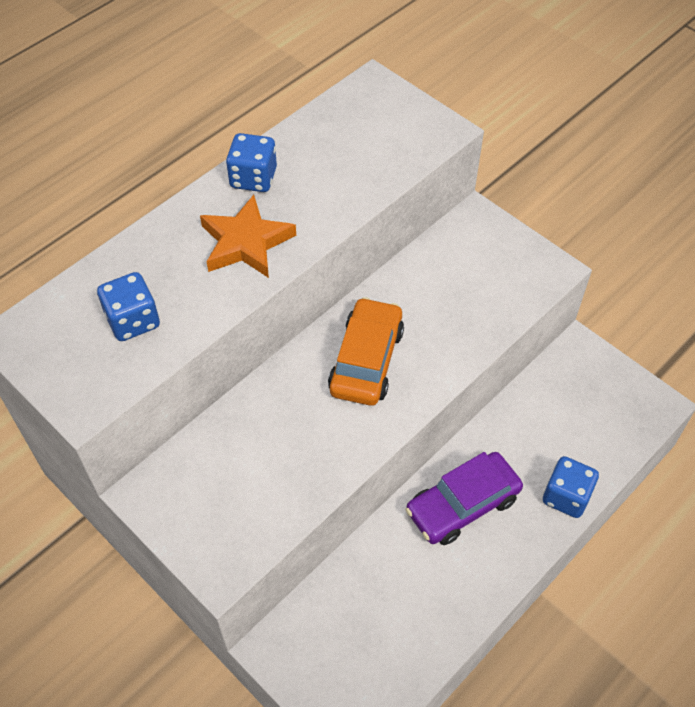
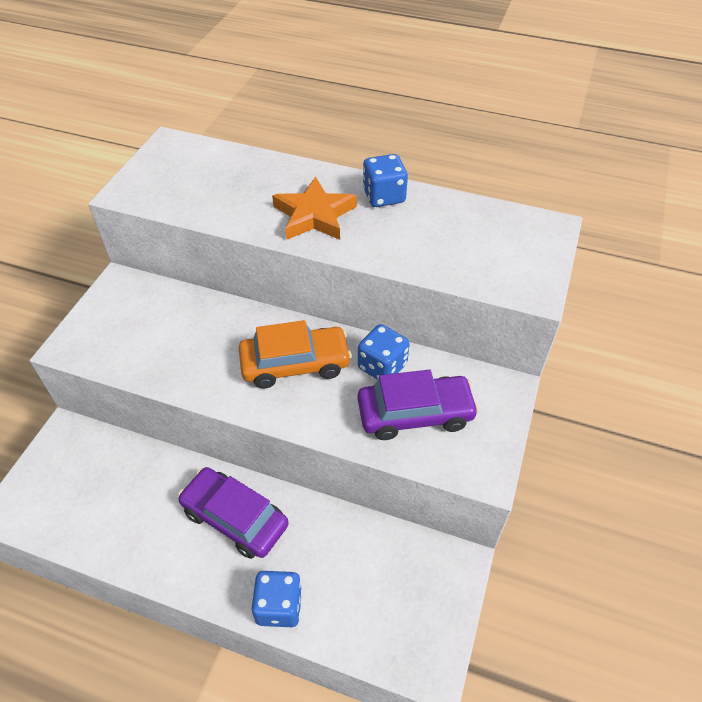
camera: 65 degrees right, 5 degrees down
blue dice [97,272,160,341] -> blue dice moved to [358,324,410,380]
none -> purple car [358,370,479,440]

